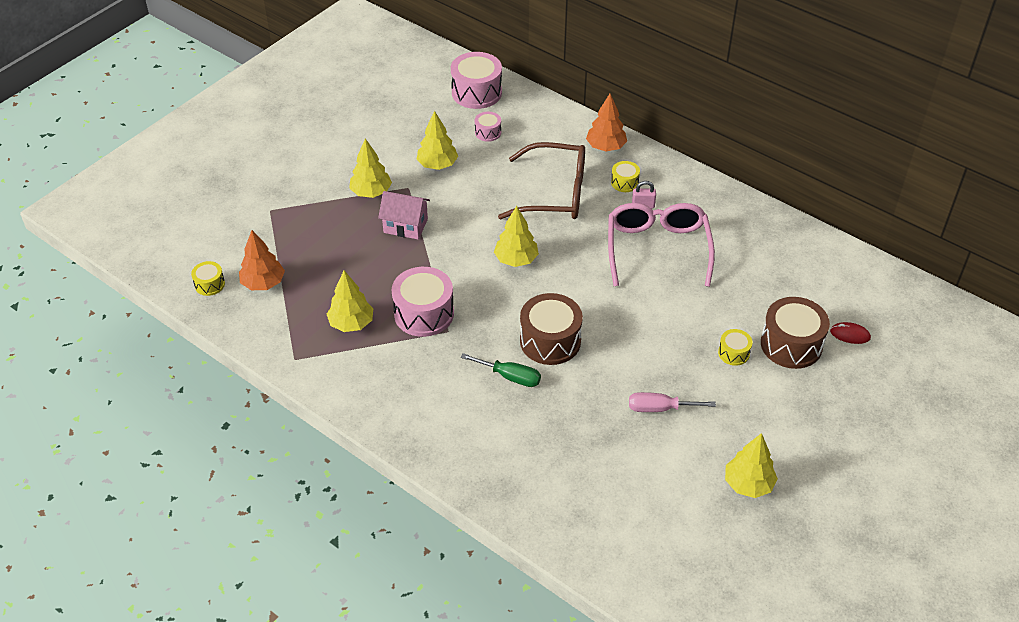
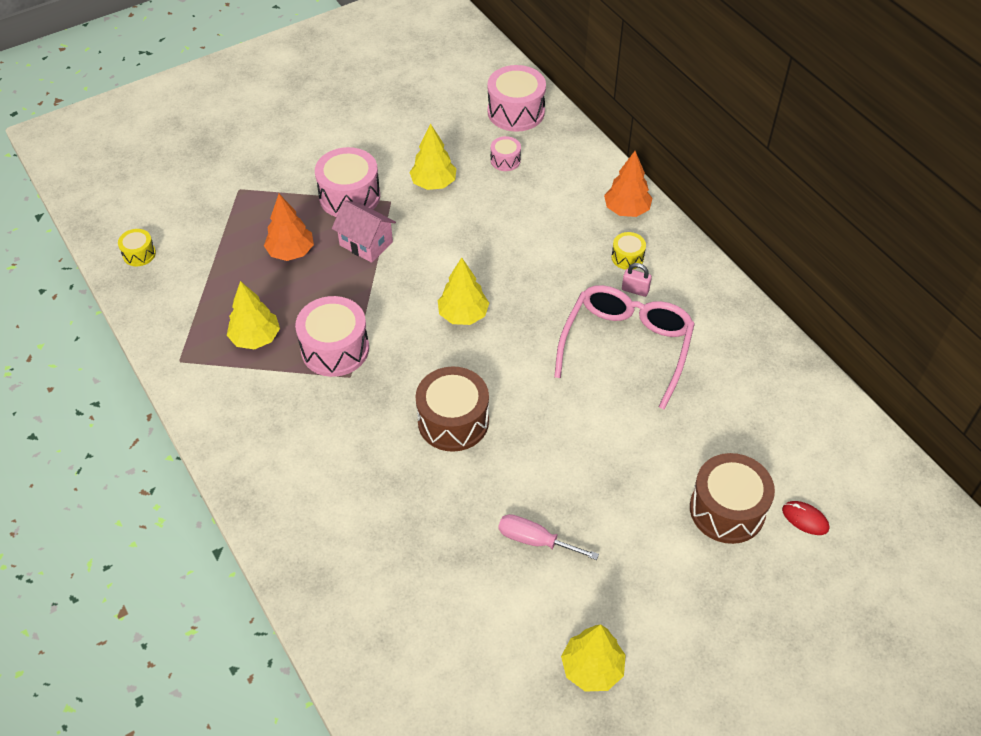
camera: 20 degrees right, 5 degrees up
orange tree [239,230,285,290] -> orange tree moved to [264,194,314,261]
yellow tree [349,138,392,198] -> pink drum [315,147,380,217]
green screwdriver [461,353,541,387] -> none
brown glasses [498,142,585,219] -> none
yellow drum [718,329,753,366] -> none

